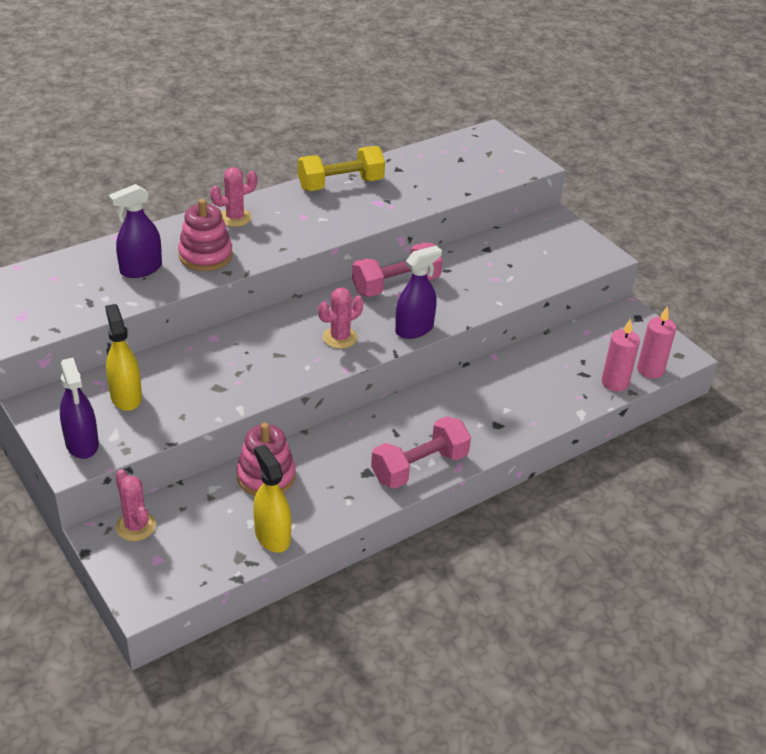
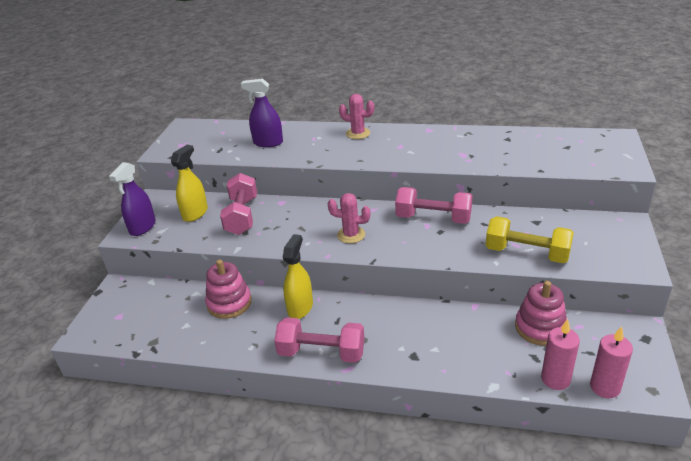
camera: 50 degrees right, 5 degrees down
pink cactus [115,469,156,541] -> none
pink stacking toy [178,199,233,271] -> pink stacking toy moved to [515,281,567,346]
yellow spray bottle [253,444,291,553] -> yellow spray bottle moved to [283,234,313,319]
yellow dumbbell [298,146,385,191] -> yellow dumbbell moved to [486,216,574,263]
purple spray bottle [395,246,442,339] -> none
none -> pink dumbbell [220,173,257,235]

